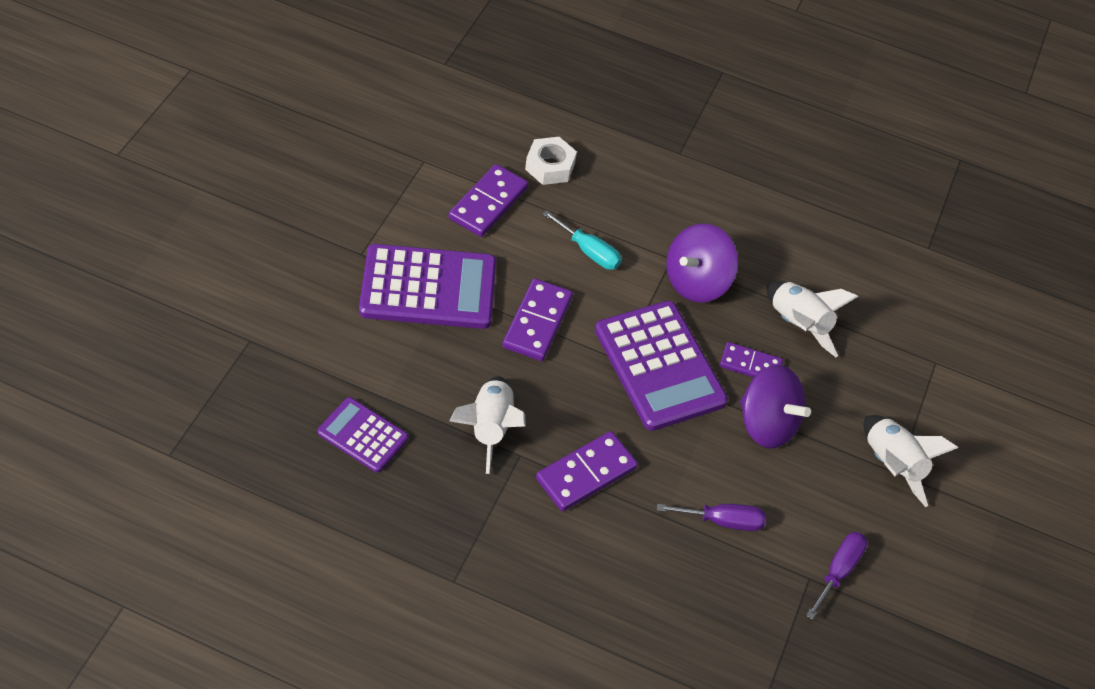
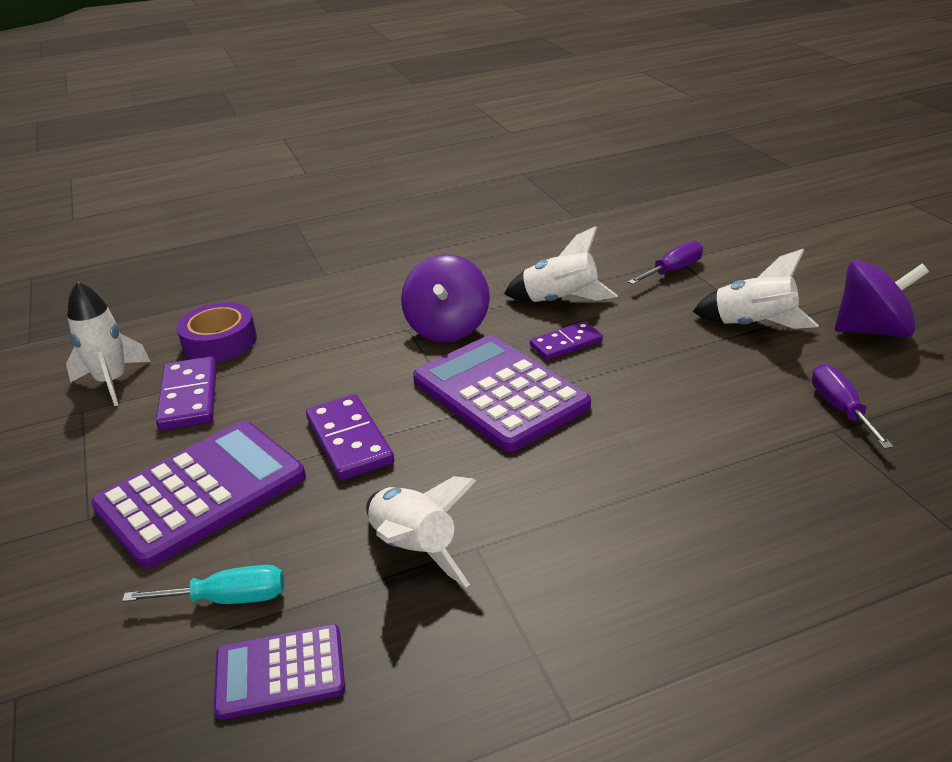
camera: 35 degrees left, 20 degrees down
white nut [525,137,577,185] -> purple tape [177,302,257,362]
purple domino [536,431,638,511] -> none
turquoise screwdriver [542,210,622,270] -> turquoise screwdriver moved to [122,565,284,604]
purple calculator [595,301,728,431] -> purple calculator turned 150 degrees counterclockwise [413,335,591,452]
purple screwdriver [657,504,766,531] -> purple screwdriver moved to [628,240,703,284]
purple spinning top [740,365,811,449] -> purple spinning top moved to [835,260,929,338]
none -> white rocket [66,281,151,406]

